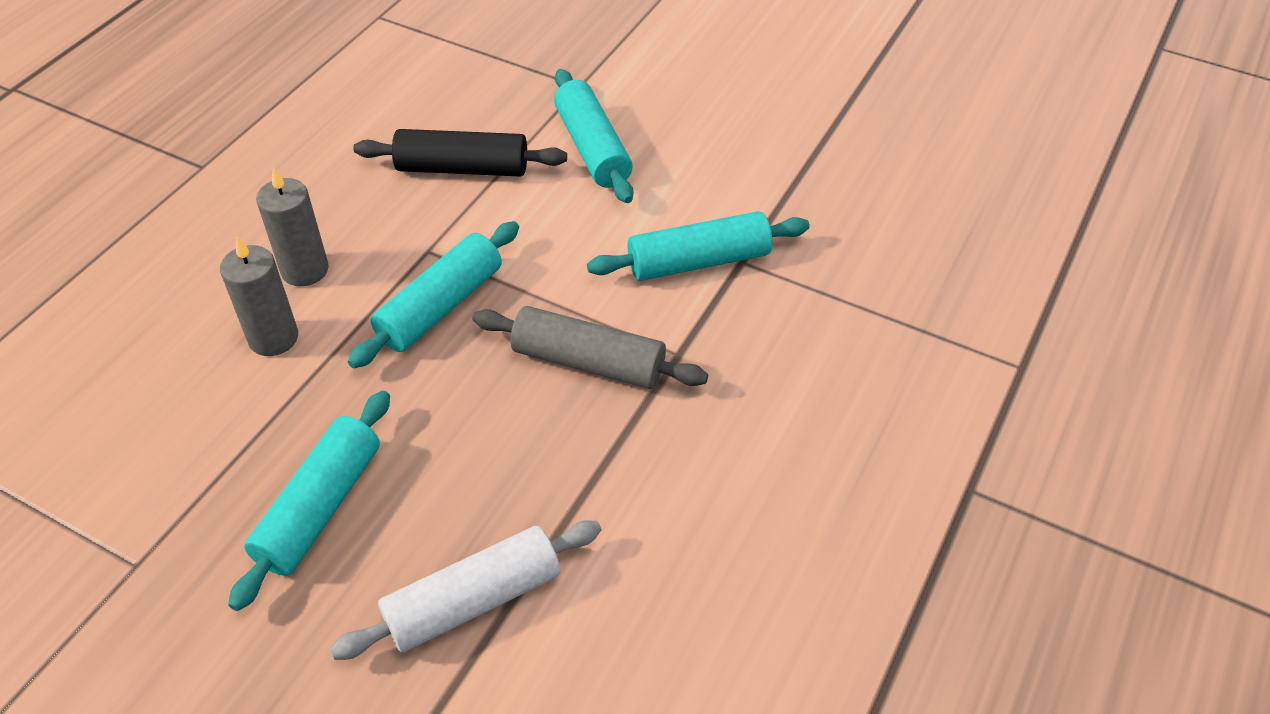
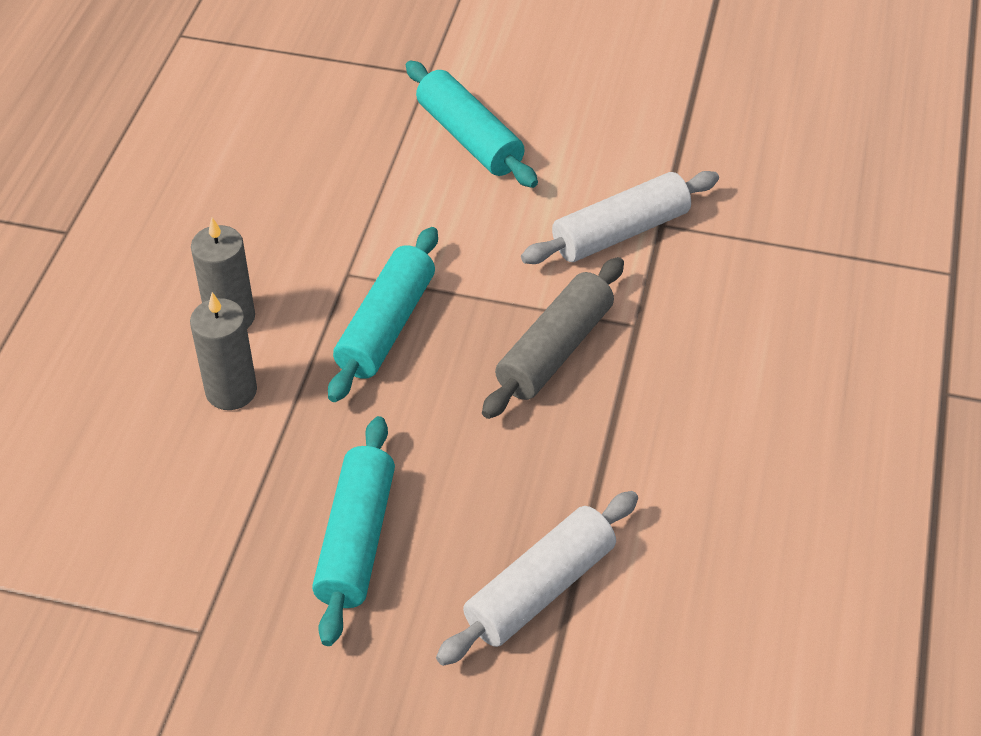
camera: 15 degrees left, 0 degrees up
black rolling pin [353,129,567,177] -> none
grey rolling pin [472,306,708,389] -> grey rolling pin turned 60 degrees counterclockwise [482,257,624,419]
turquoise rolling pin [587,211,810,281] -> white rolling pin [521,171,719,264]

